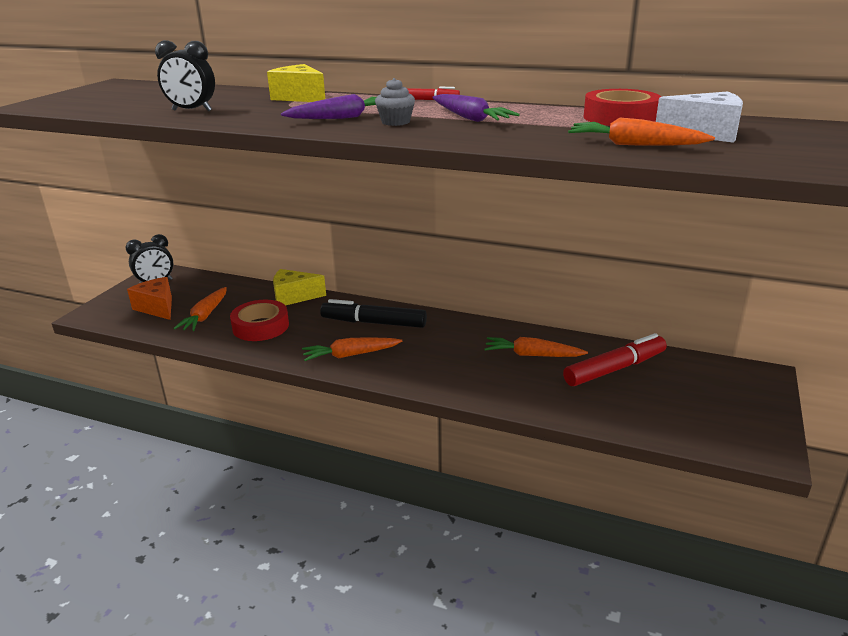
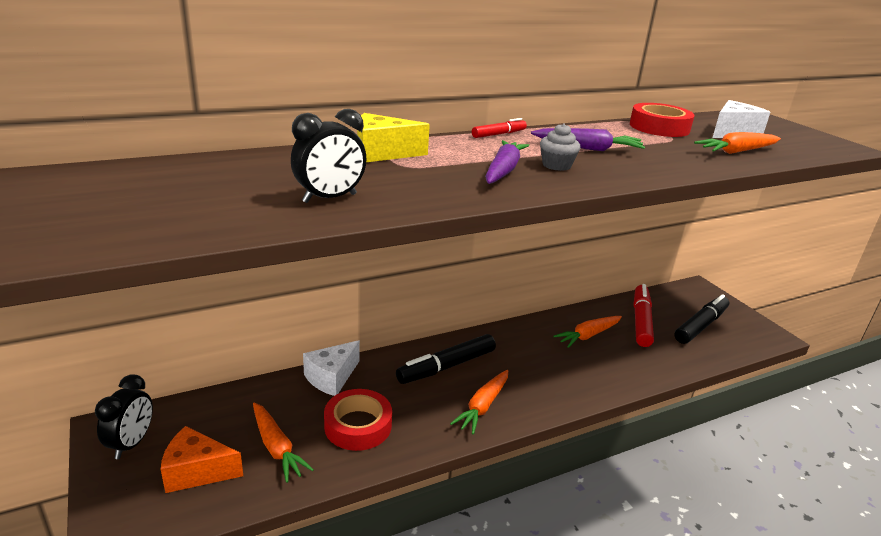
camera: 50 degrees left, 0 degrees up
yellow cheese [273,269,326,306] -> white cheese [303,340,360,396]
none -> black marker [674,294,729,344]

